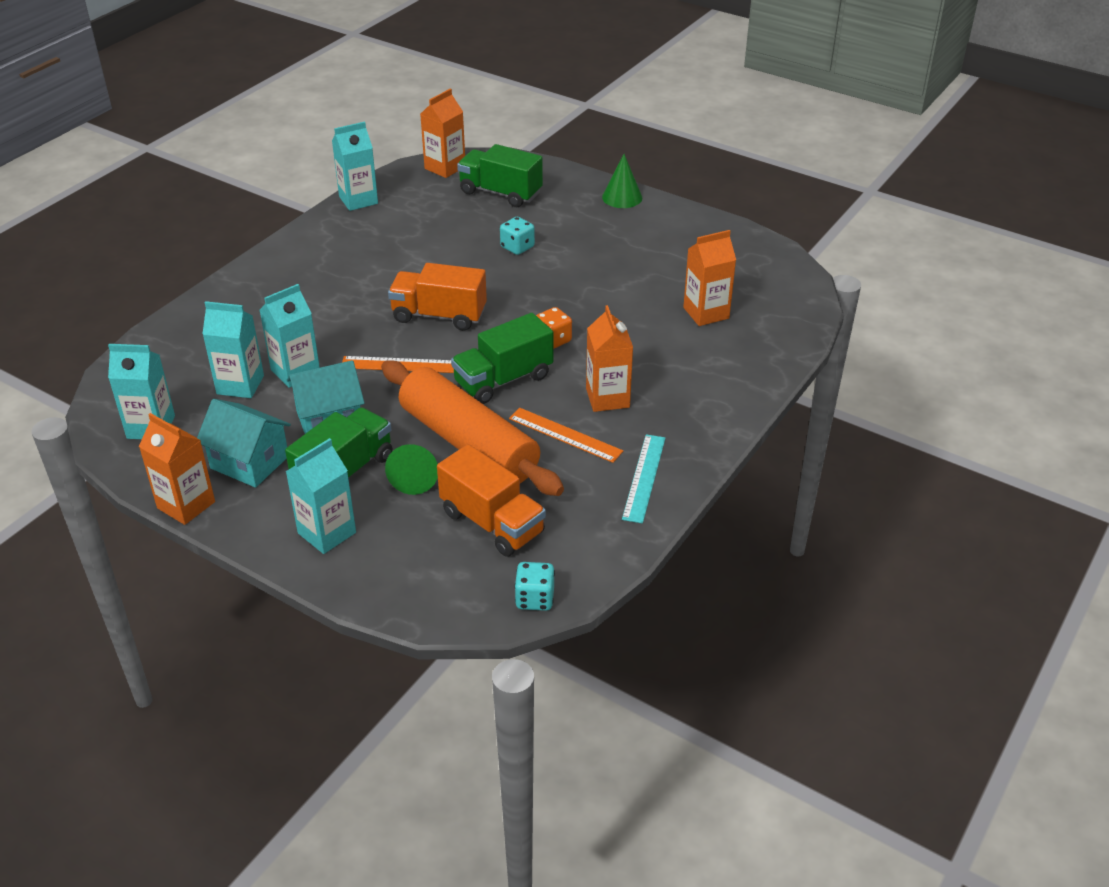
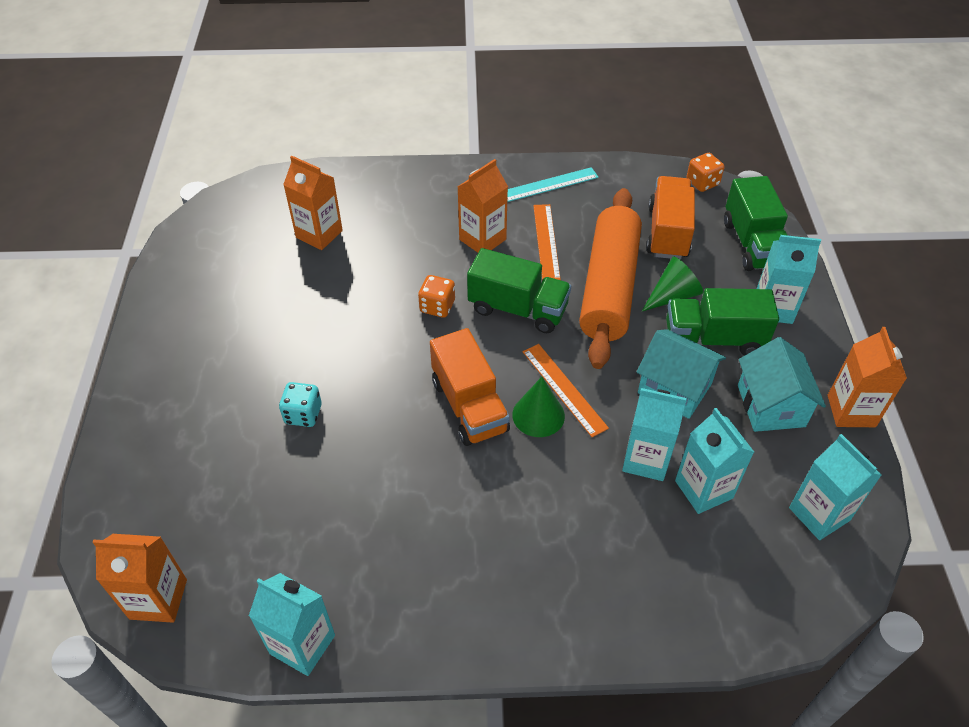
camera: 125 degrees left, 10 degrees up
green truck [457,144,543,207] -> green truck moved to [724,176,788,271]
turquoise dice [514,562,555,611] -> orange dice [686,153,725,192]
green cone [602,154,642,208] -> green cone moved to [512,377,565,437]

